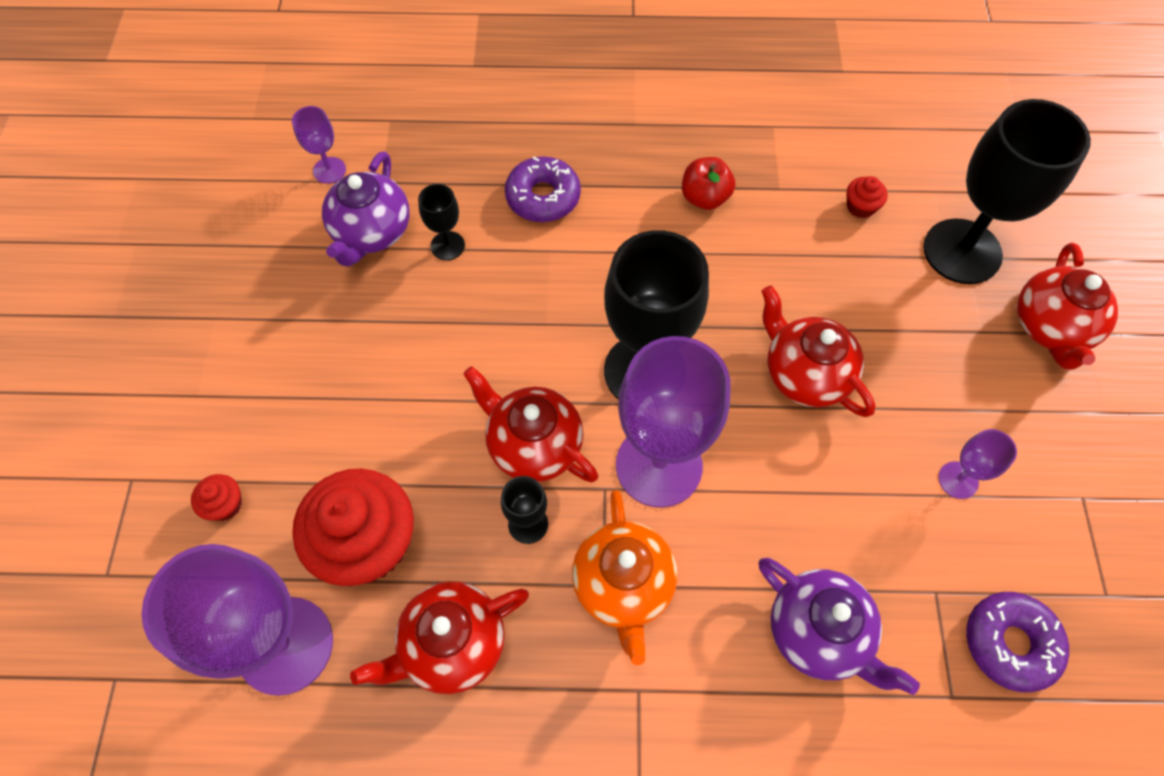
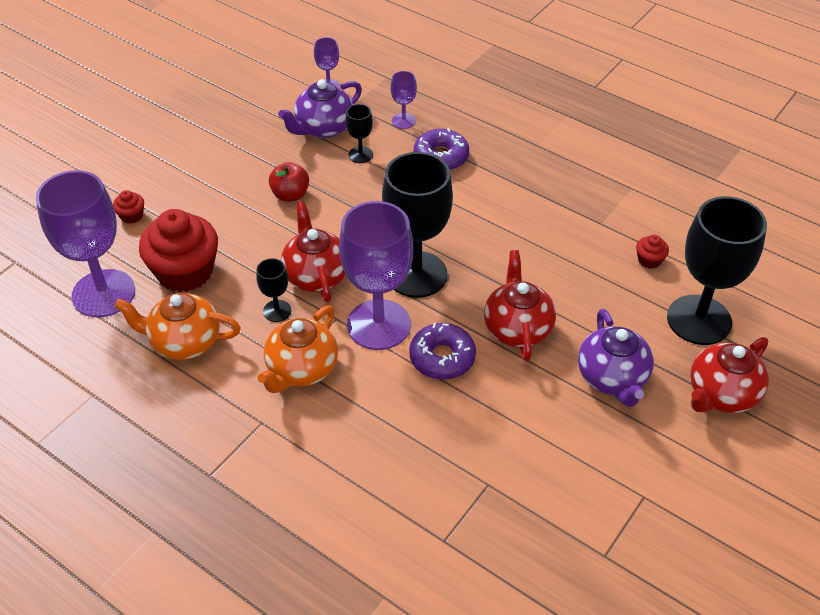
camera: 35 degrees right, 15 degrees down
red teapot [350,581,529,694] -> orange teapot [114,293,241,360]
red apple [682,157,735,210] -> red apple moved to [269,162,309,202]
purple teapot [759,558,920,695] -> purple teapot moved to [578,309,654,407]
purple goblet [938,429,1017,499] -> purple goblet moved to [390,71,417,129]
purple donut [966,592,1069,692] -> purple donut moved to [409,323,476,380]

